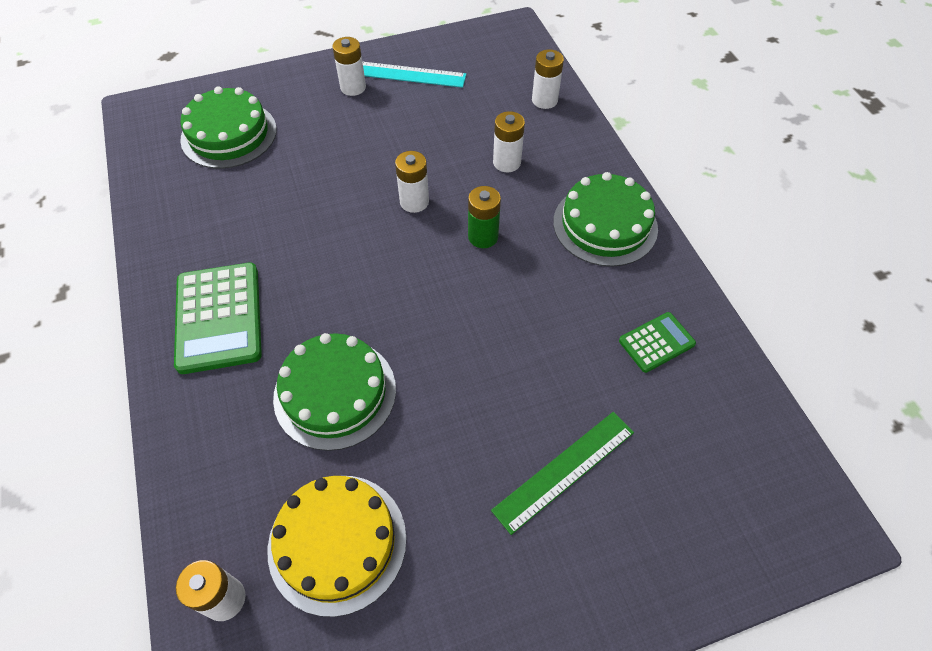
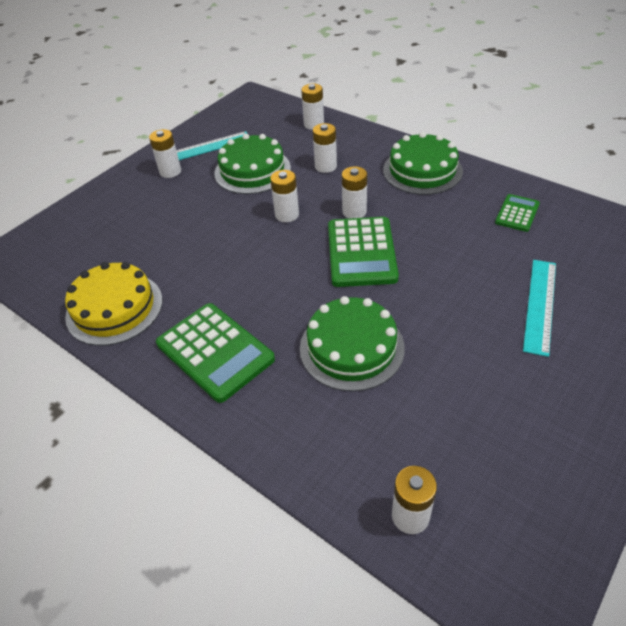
camera: 30 degrees left, 10 degrees down
green cake [180,87,277,169] -> green cake moved to [214,134,291,194]
yellow cake [268,476,406,617] -> yellow cake moved to [65,262,162,346]
green battery [468,186,501,248] -> white battery [342,166,367,219]
green ruler [491,412,634,535] -> turquoise ruler [523,260,556,357]
none -> green calculator [328,217,399,287]

